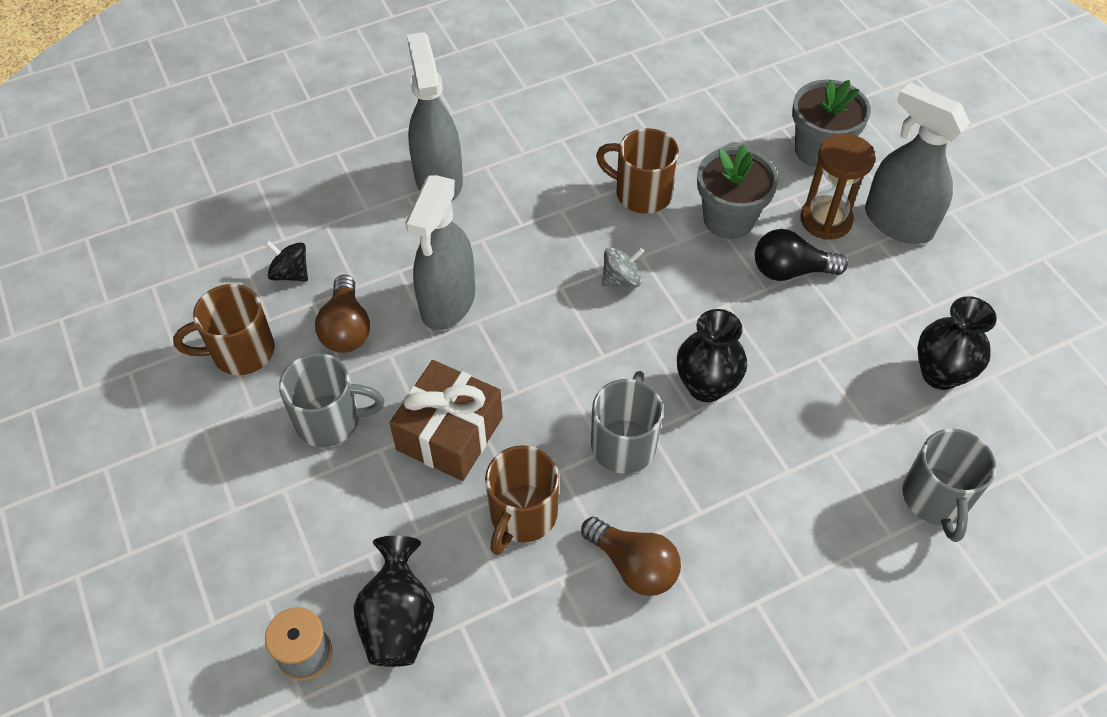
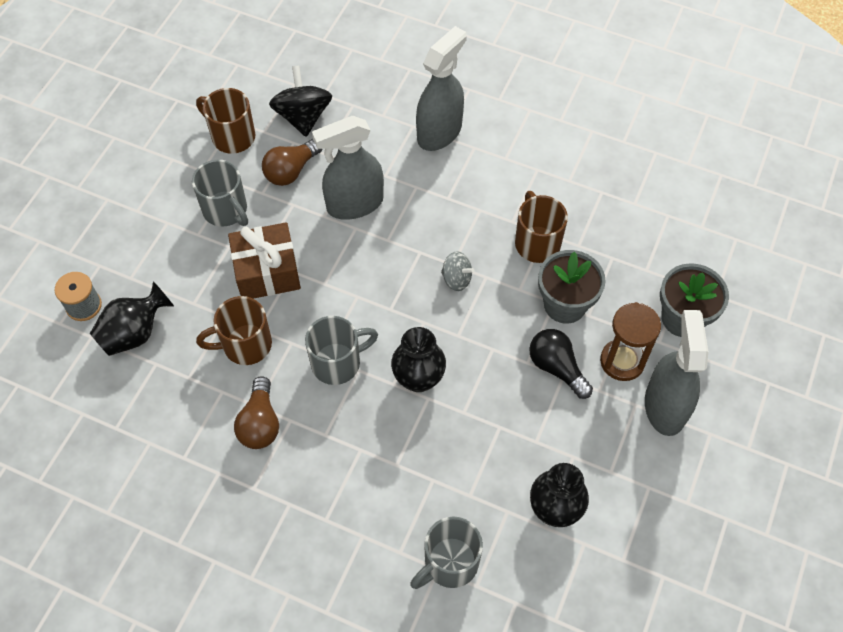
camera: 50 degrees right, 5 degrees up
black spinning top [265,241,308,282] -> black spinning top [269,66,332,137], size x1.74

